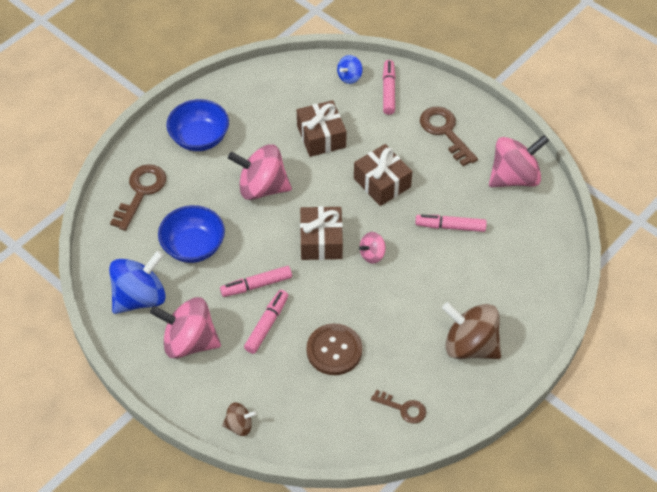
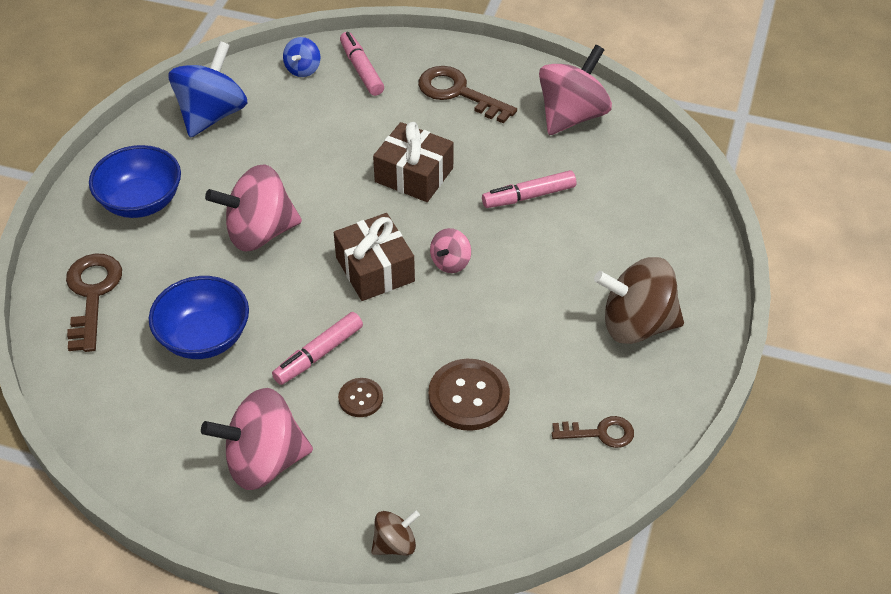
camera: 25 degrees left, 5 degrees down
blue spinning top [109,250,166,314] -> blue spinning top moved to [169,41,247,137]
pink marker [244,290,288,354] -> brown button [338,378,383,417]
brown gift [297,100,347,157] -> none

